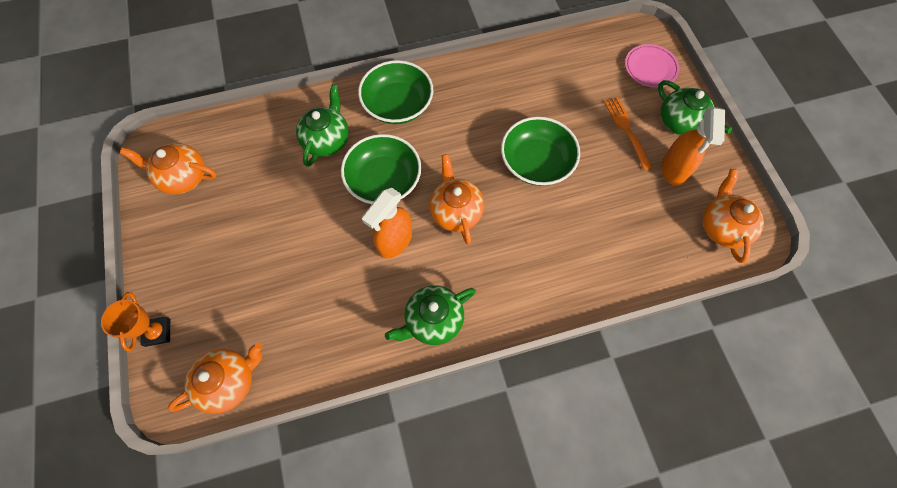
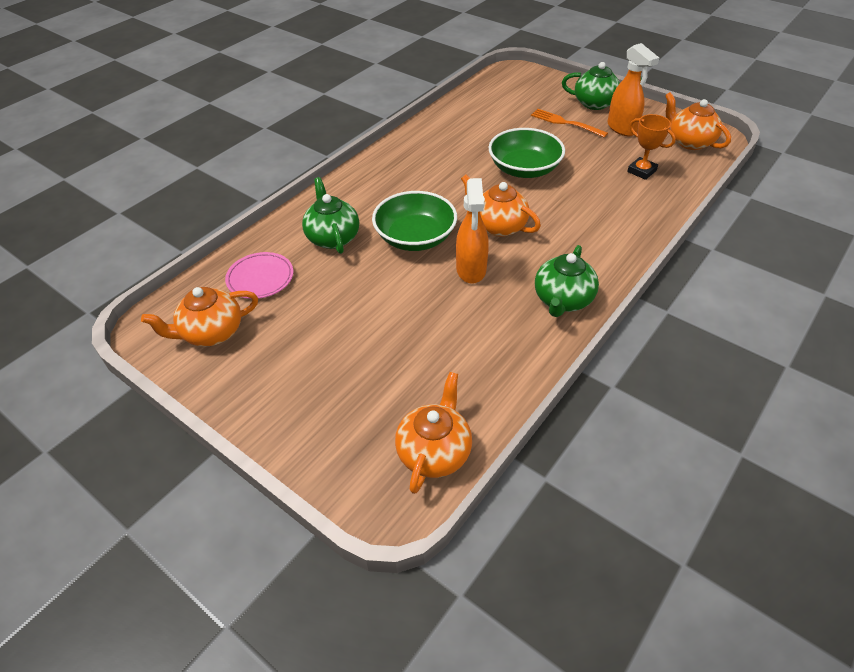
camera: 35 degrees left, 20 degrees down
orange trophy [101,292,170,352] -> orange trophy moved to [627,114,676,180]
green bowl [358,60,433,124] -> none
pink plate [625,44,680,88] -> pink plate moved to [225,252,293,299]

